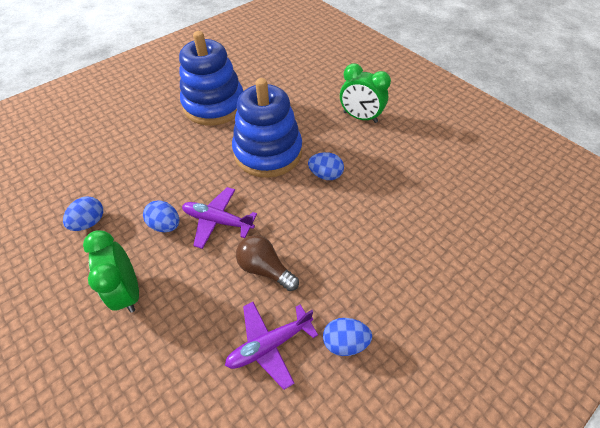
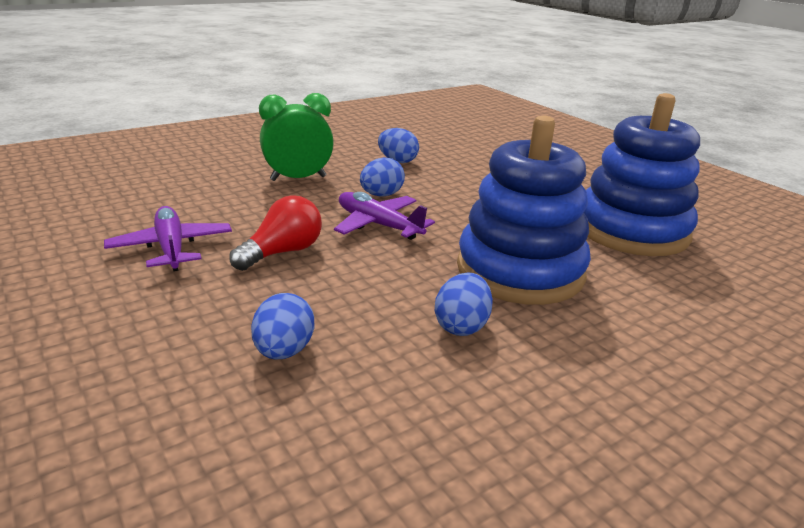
camera: 95 degrees right, 25 degrees down
purple plane [182,187,257,249] -> purple plane turned 75 degrees counterclockwise [334,192,435,240]
brown light bulb [236,235,299,291] -> red light bulb [229,195,322,271]
blue egg [323,318,372,356] -> blue egg moved to [251,293,314,359]
green clock [340,64,391,123] -> none

